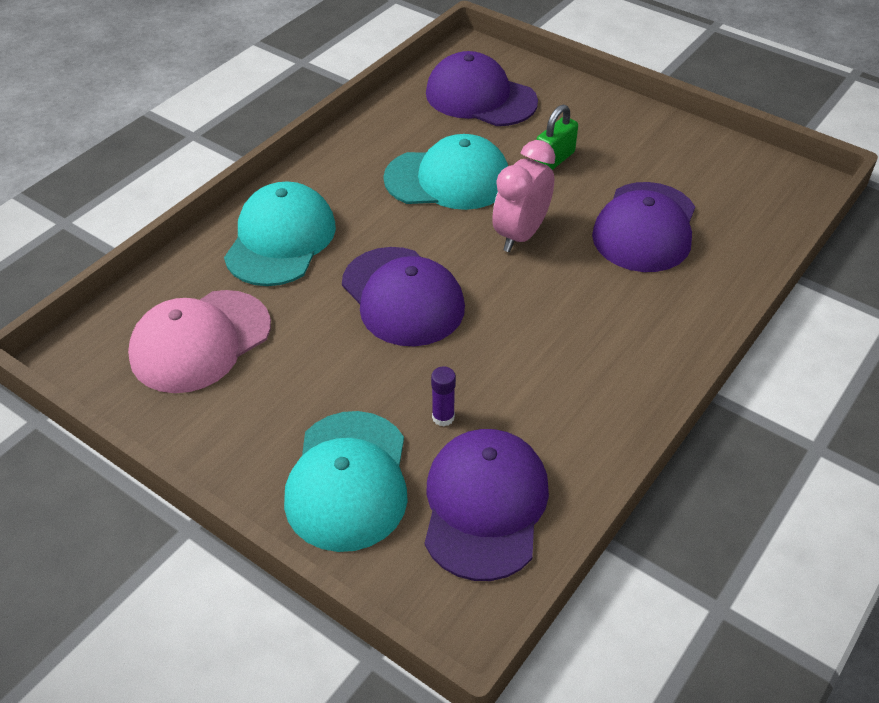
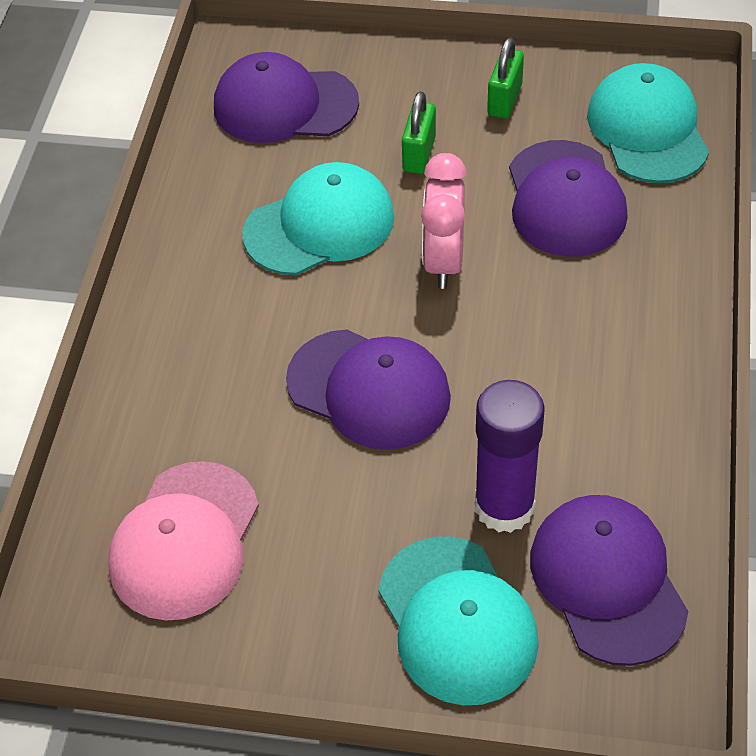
camera: 25 degrees left, 5 degrees up
turquoise cap [224,182,336,286] -> turquoise cap moved to [587,63,709,183]
purple glue stick [431,367,456,426] -> purple glue stick [475,380,545,533], size x2.32
none -> green padlock [487,38,524,119]

